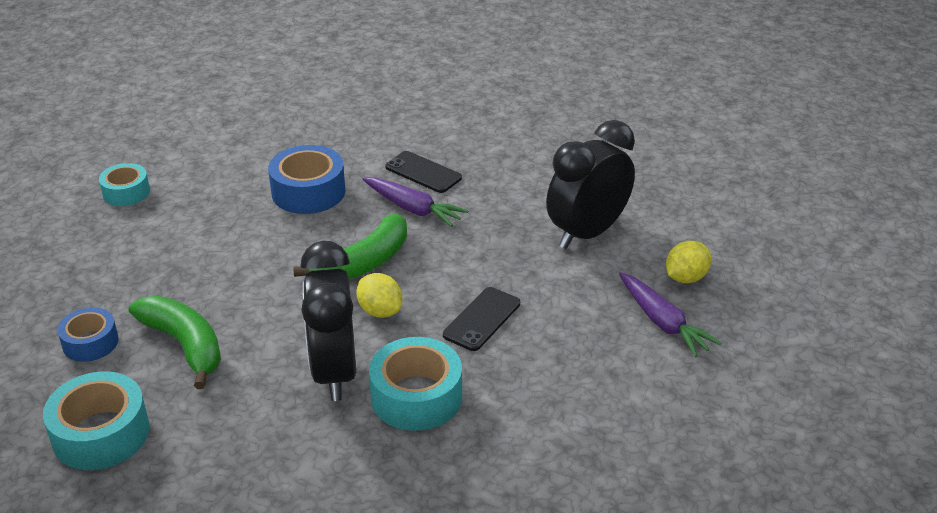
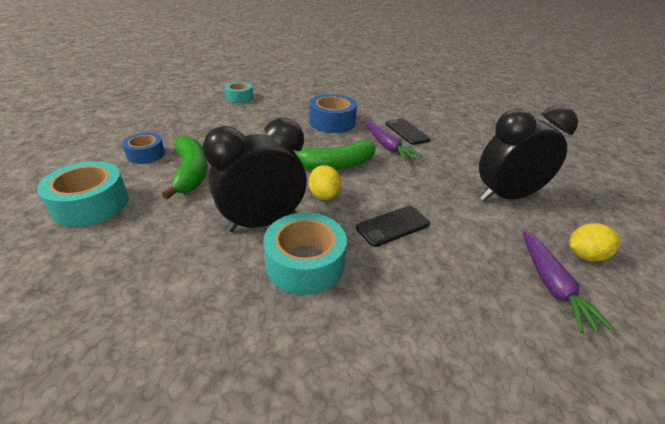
camera: 25 degrees right, 0 degrees up
black clock [300,241,356,401] -> black clock turned 45 degrees clockwise [203,118,307,232]

